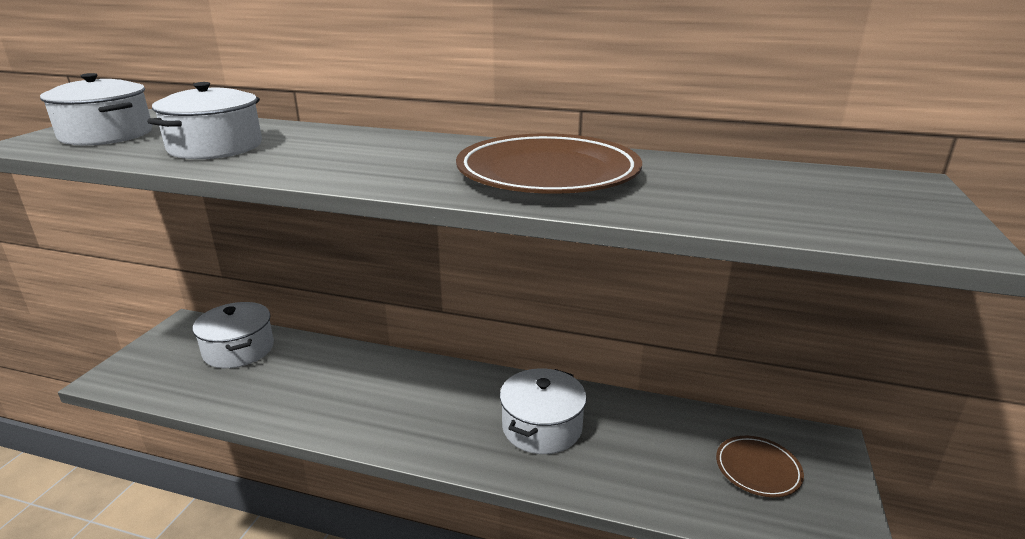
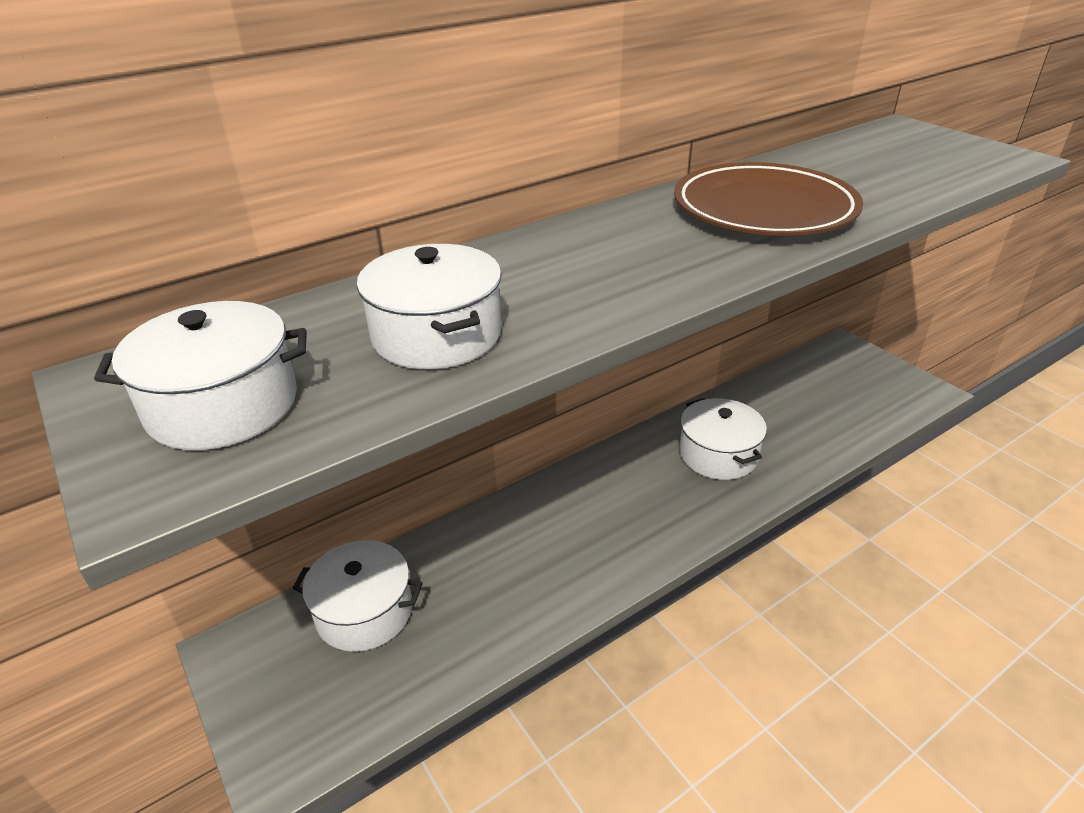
camera: 50 degrees left, 10 degrees up
brown plate [716,436,804,497] -> none

